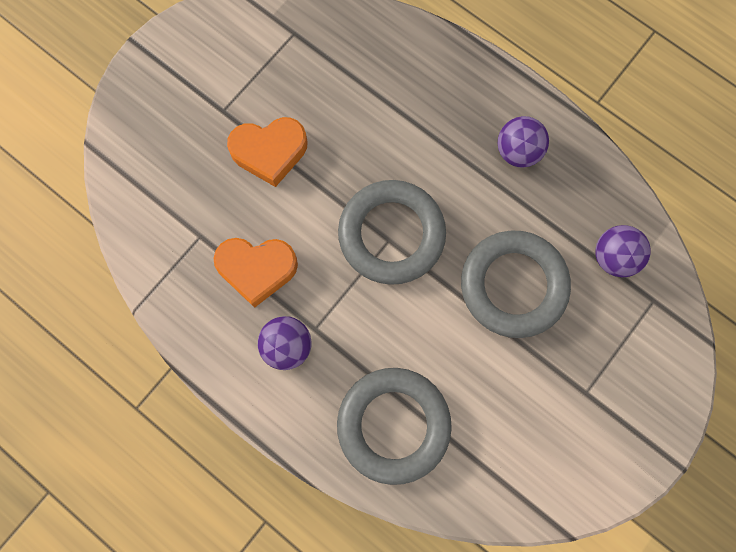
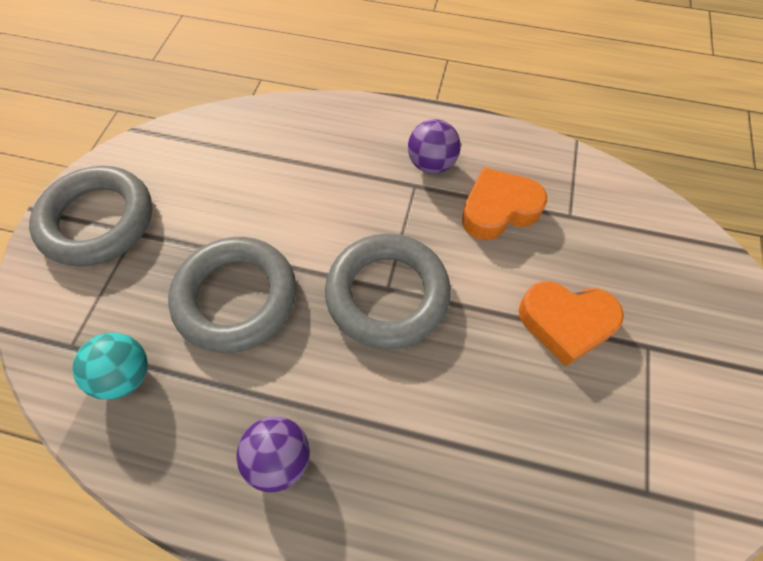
camera: 155 degrees right, 15 degrees down
orange heart [227,117,308,187] -> orange heart turned 135 degrees counterclockwise [519,281,624,366]
grey ring [337,368,452,485] -> grey ring moved to [29,166,152,267]
purple ball [595,225,651,277] -> turquoise ball [73,333,148,400]

